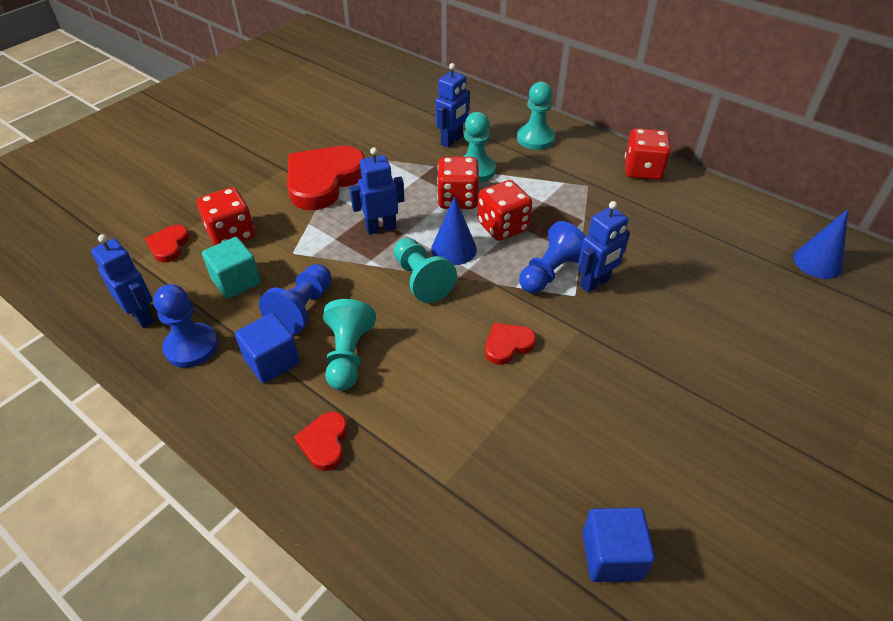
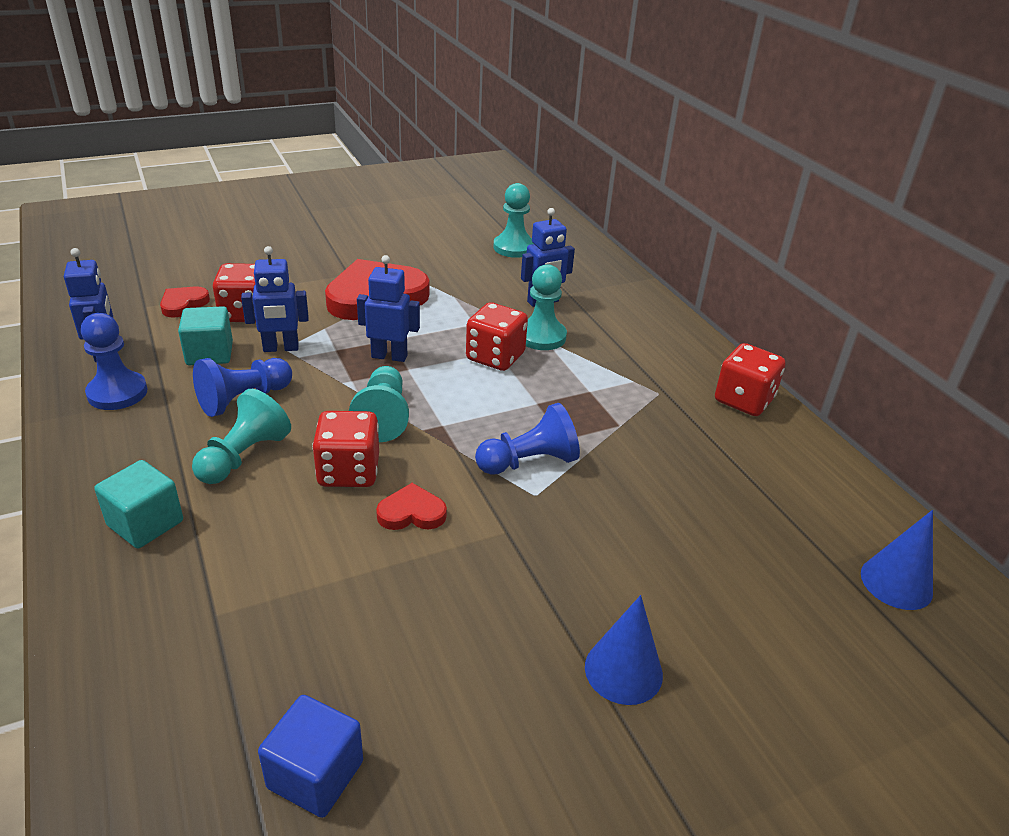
camera: 25 degrees right, 10 degrees down
blue cube [235,313,300,383] -> none
red heart [294,412,348,471] -> turquoise cube [94,460,183,549]
blue cone [431,196,477,265] -> blue cone moved to [585,595,663,705]
red dice [477,180,532,241] -> red dice moved to [312,411,379,487]
turquoise pawn [517,82,555,150] -> turquoise pawn moved to [493,183,534,258]
blue robot [578,201,630,293] -> blue robot moved to [241,246,309,352]

